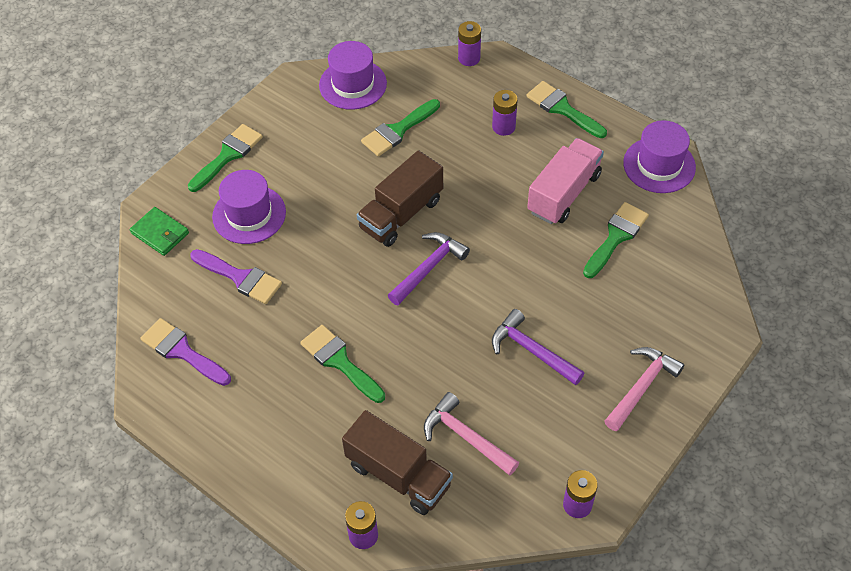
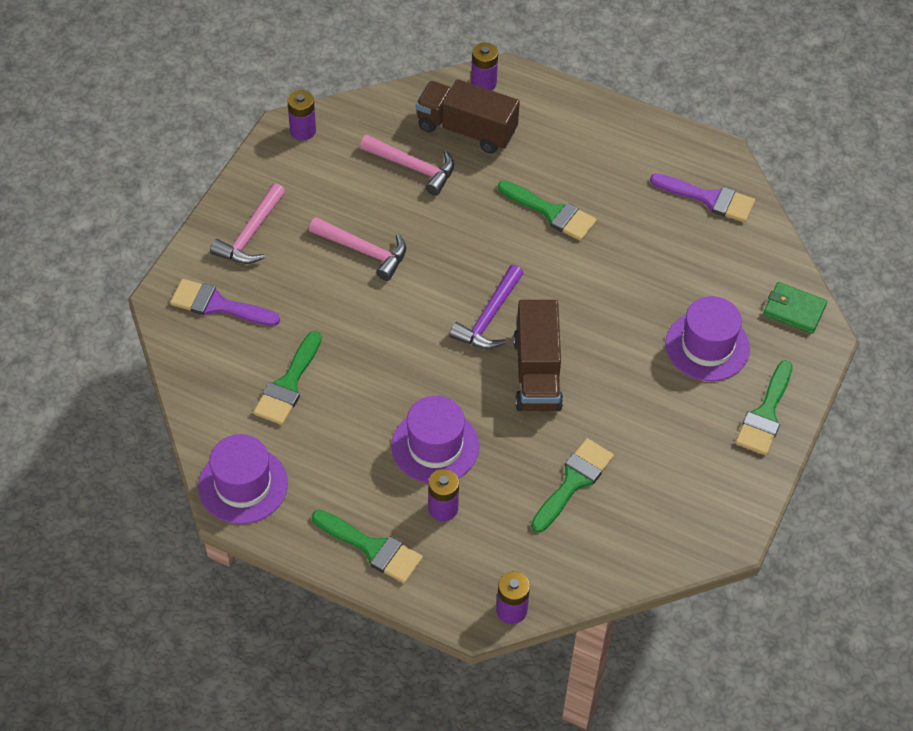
camera: 165 degrees right, 0 degrees up
purple brush [190,249,282,304] -> purple brush moved to [170,279,280,326]
purple hat [319,41,387,110] -> purple hat moved to [391,396,479,484]
brown truck [357,150,443,247] -> brown truck turned 150 degrees clockwise [513,300,563,411]
purple hammer [492,309,585,385] -> pink hammer [309,217,406,281]
pink truck [527,138,604,224] -> none

